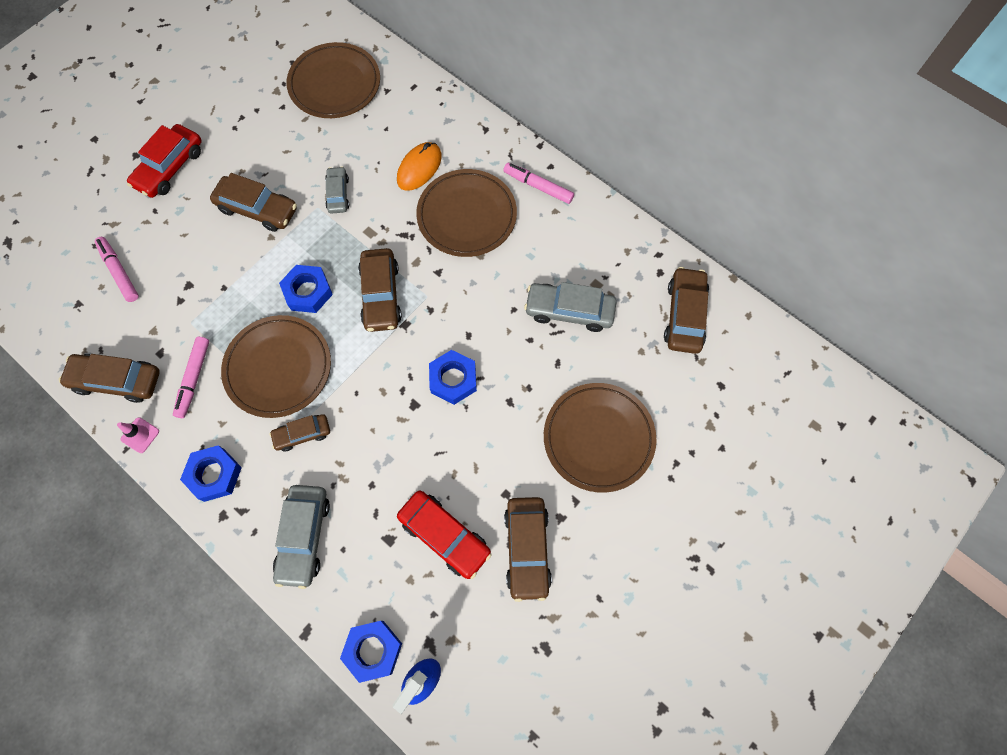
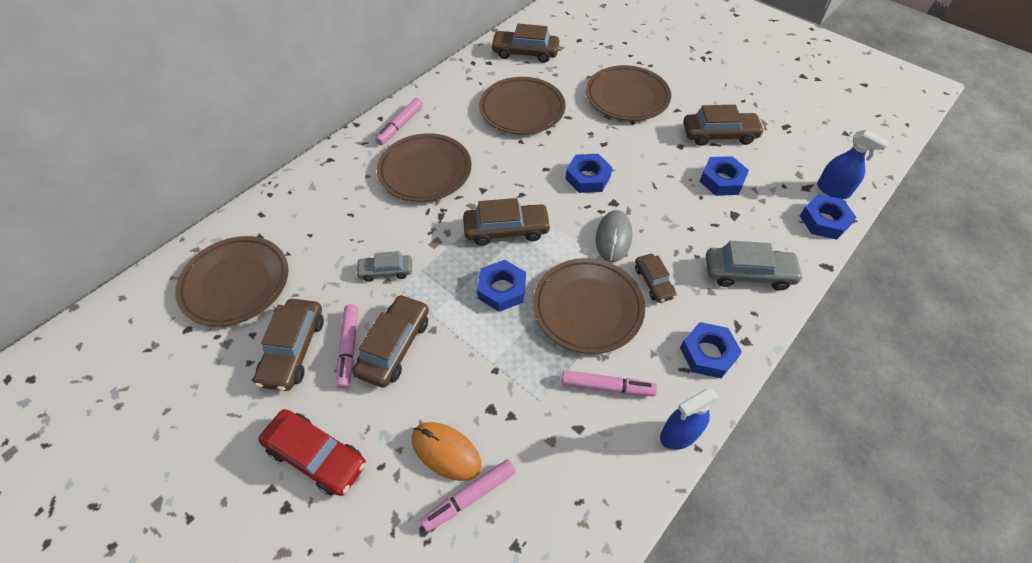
camera: 90 degrees left, 15 degrees down
brown car [59,354,160,403] -> brown car moved to [253,299,324,391]
pink traffic cone [117,417,159,453] -> blue spray bottle [660,389,719,450]
orange mouse [397,142,442,191] -> orange mouse moved to [412,422,481,481]
red car [397,490,492,579] -> blue nut [700,156,749,196]
grey car [524,282,616,332] -> brown plate [479,77,566,134]
none -> pink marker [336,304,358,389]
none -> grey mouse [596,210,632,262]

